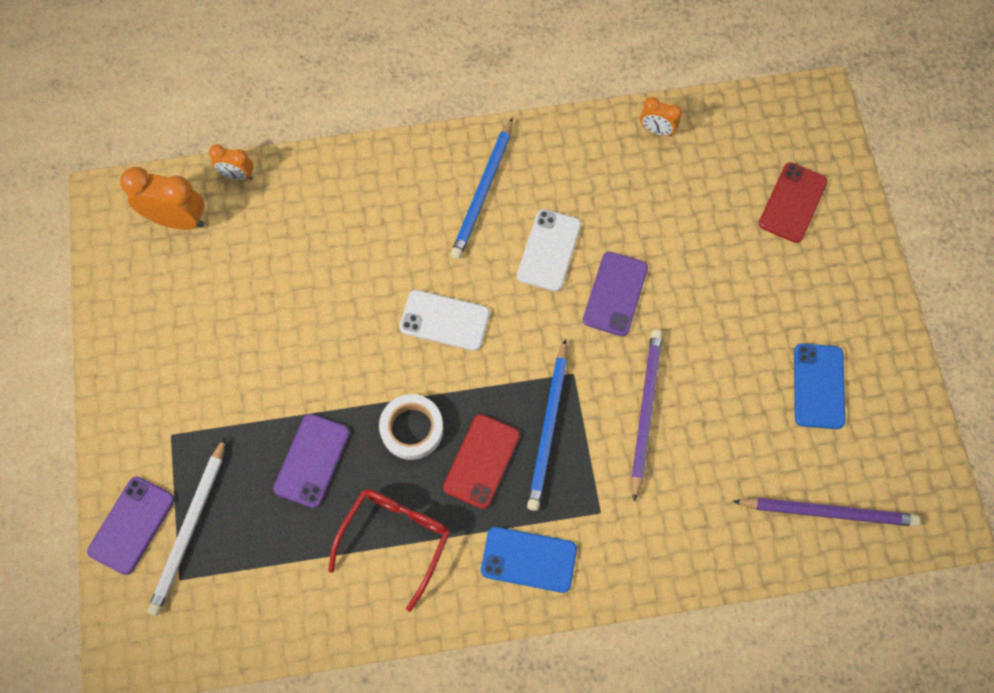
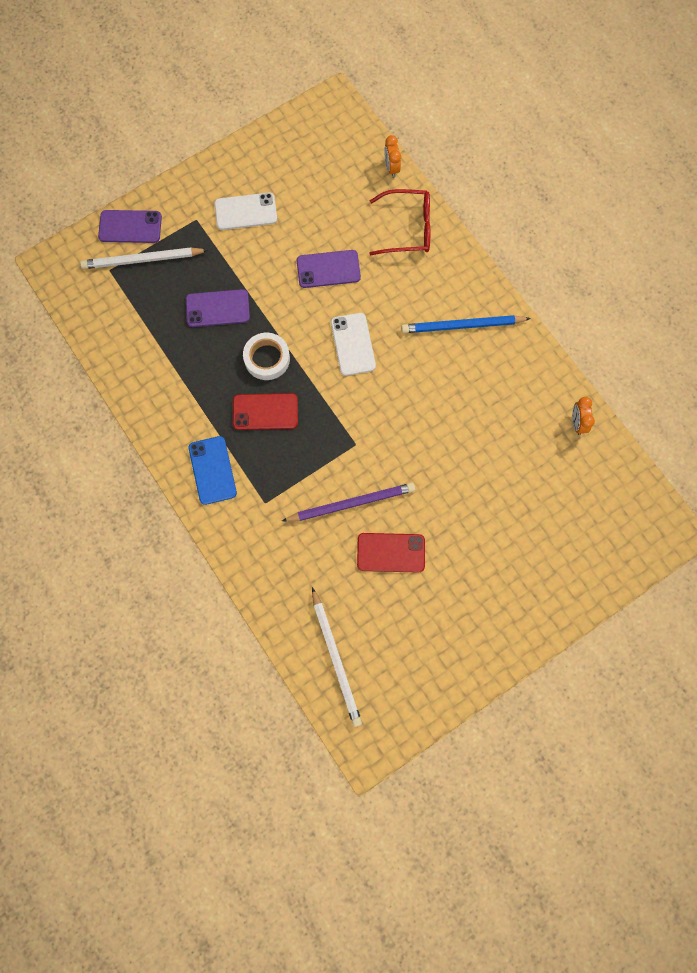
camera: 65 degrees right, 5 degrees up
orange clock [120,167,204,230] -> none
red glasses [328,489,450,612] -> red glasses moved to [369,189,430,256]
white phone [517,209,581,291] -> white phone moved to [214,192,277,230]
blue pencil [527,339,567,511] -> none
purple phone [583,251,648,336] -> purple phone moved to [297,250,361,288]
purple pencil [732,498,920,527] -> white pencil [312,587,362,727]
red phone [759,162,828,243] -> red phone moved to [357,533,425,573]
blue phone [794,343,845,429] -> none

